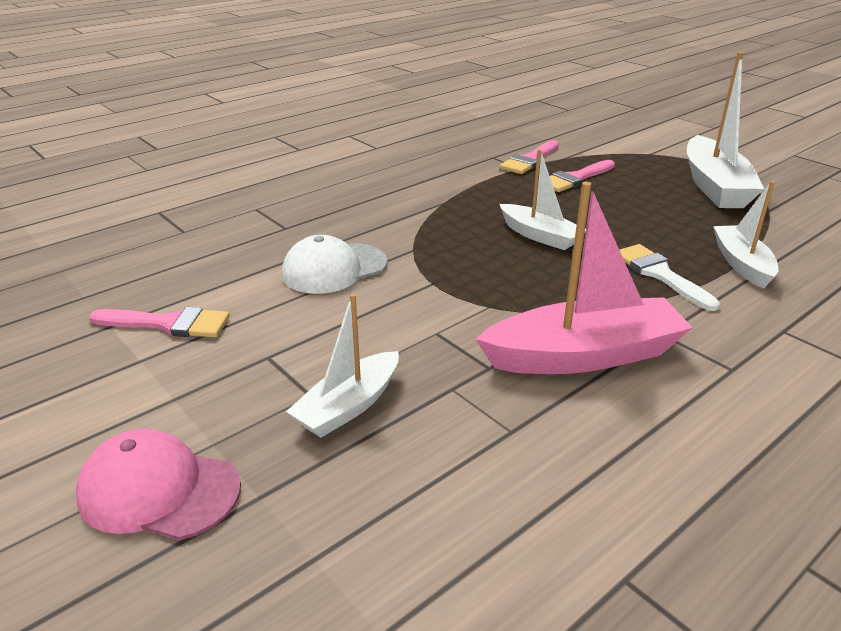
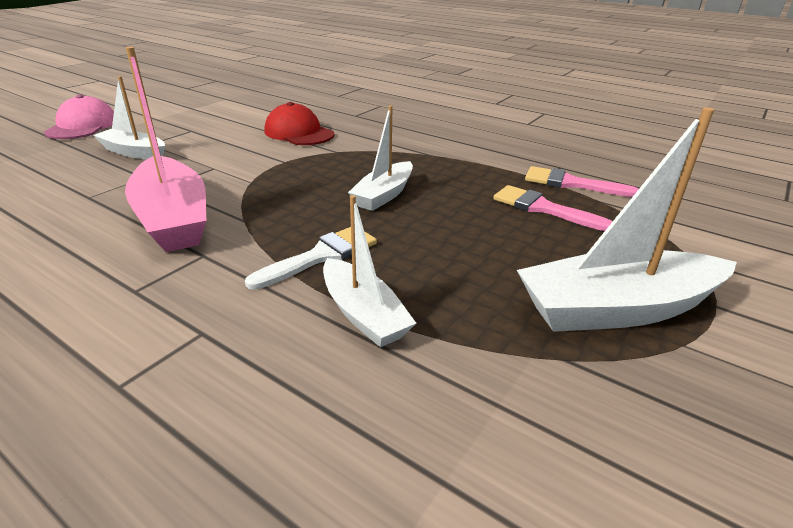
camera: 75 degrees right, 0 degrees up
pink brush [89,307,230,338] -> none
white cap [282,235,388,294] -> red cap [265,102,334,145]
white boat [713,181,779,289] -> white boat turned 75 degrees clockwise [323,195,416,347]

